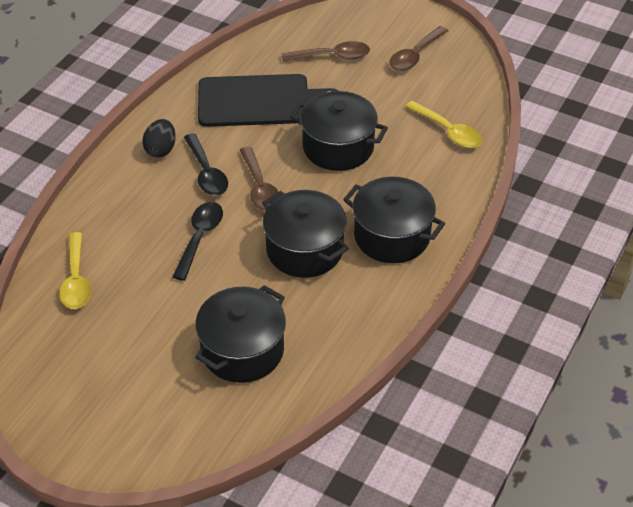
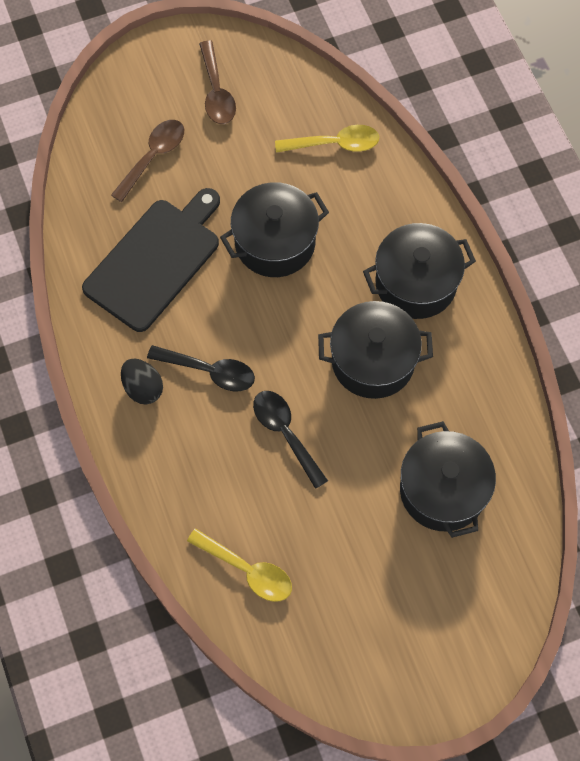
camera: 50 degrees left, 20 degrees up
brown spoon [240,147,279,211] -> none

